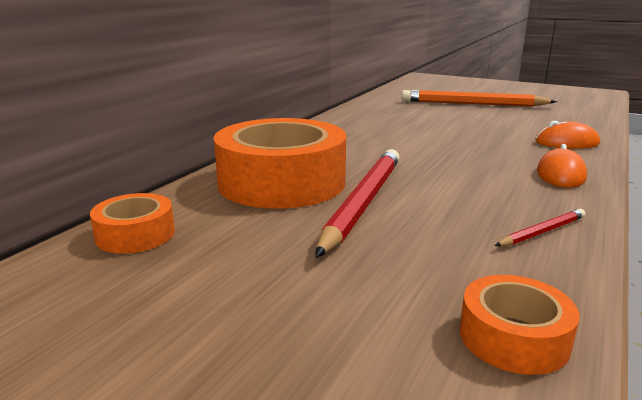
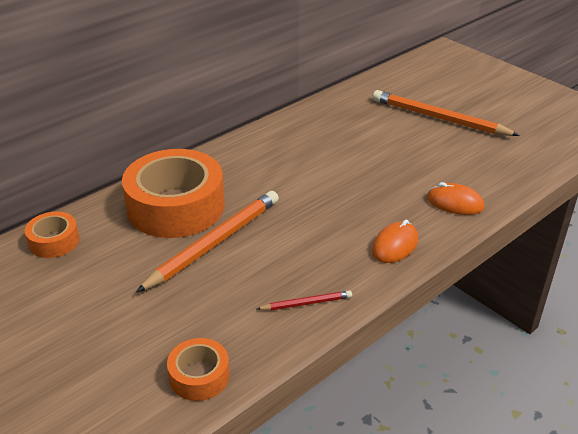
camera: 20 degrees right, 15 degrees up
red pencil [315,149,400,258] -> orange pencil [136,191,279,292]

